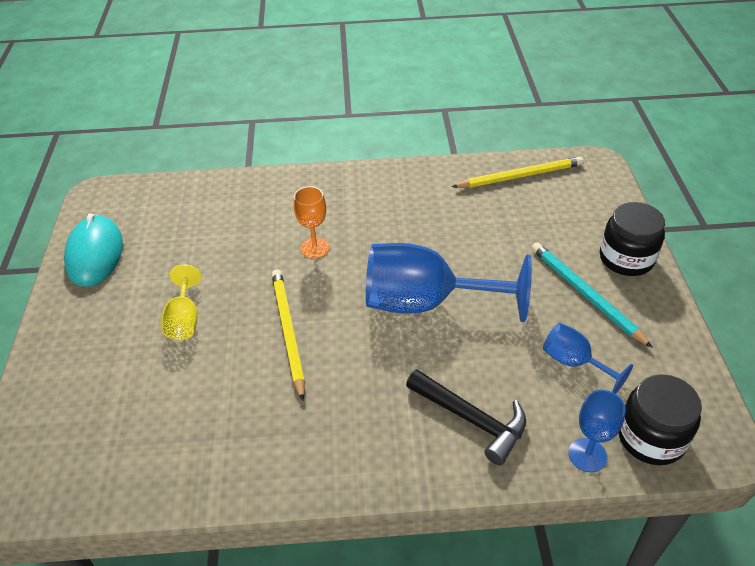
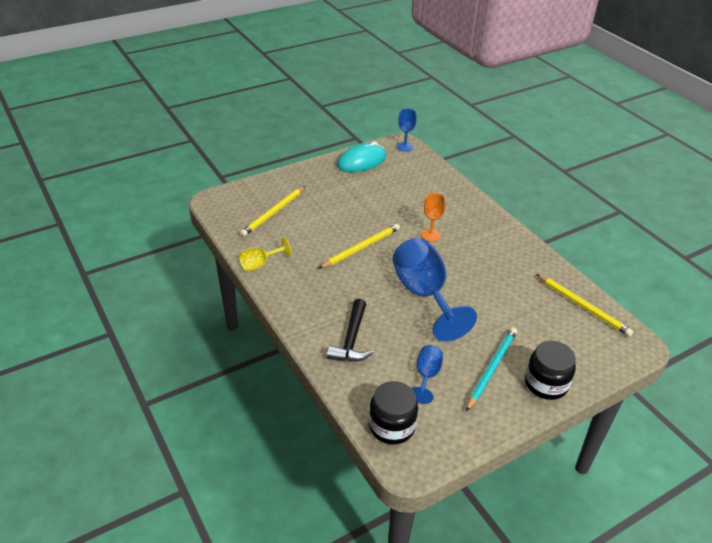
camera: 60 degrees right, 5 degrees down
yellow goblet [162,264,201,340] -> yellow goblet moved to [239,238,292,272]
blue goblet [569,390,626,472] -> blue goblet moved to [397,108,417,152]
none -> yellow pencil [240,186,305,237]

